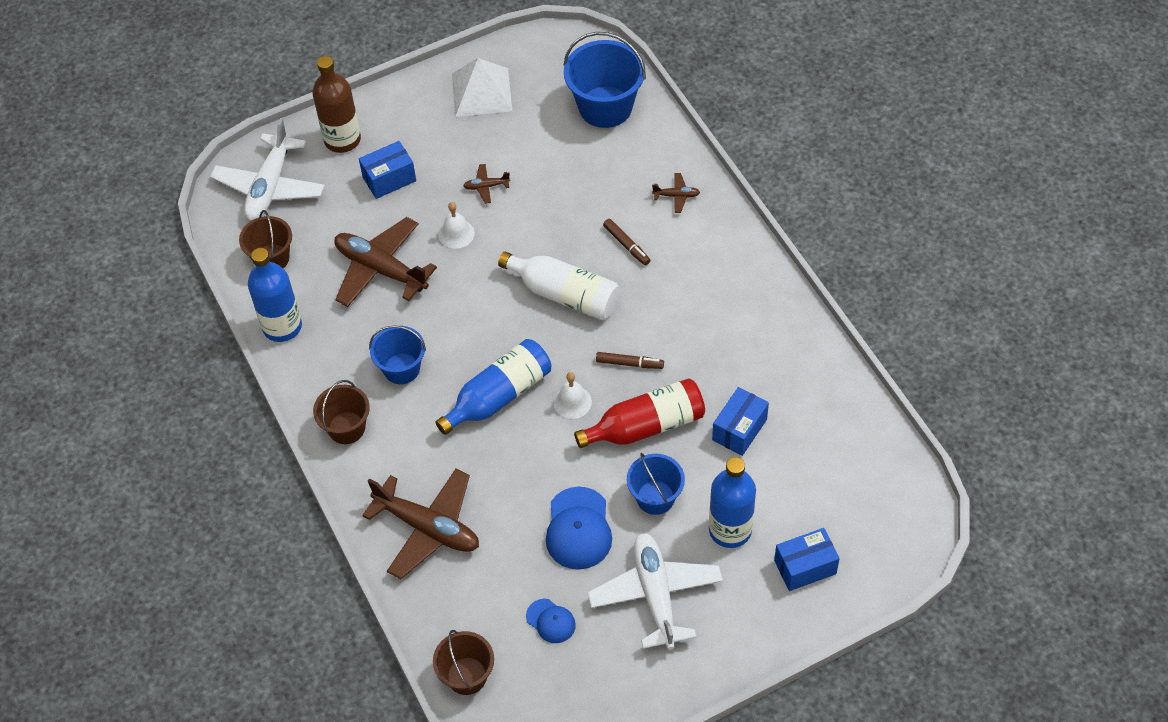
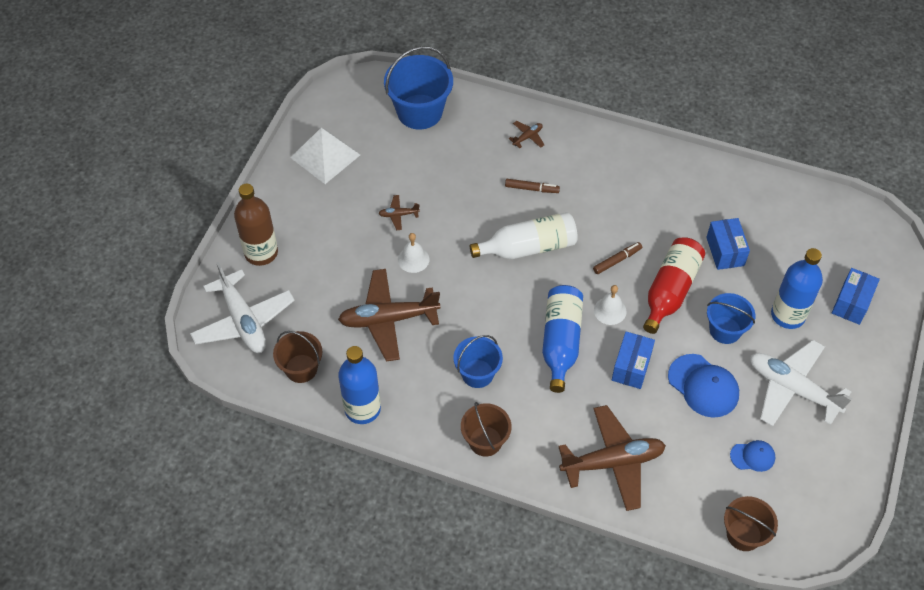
camera: 45 degrees left, 0 degrees up
blue box [359,141,416,199] -> blue box moved to [612,332,655,389]
brown plane [463,164,510,204] -> brown plane turned 45 degrees clockwise [378,195,420,230]

